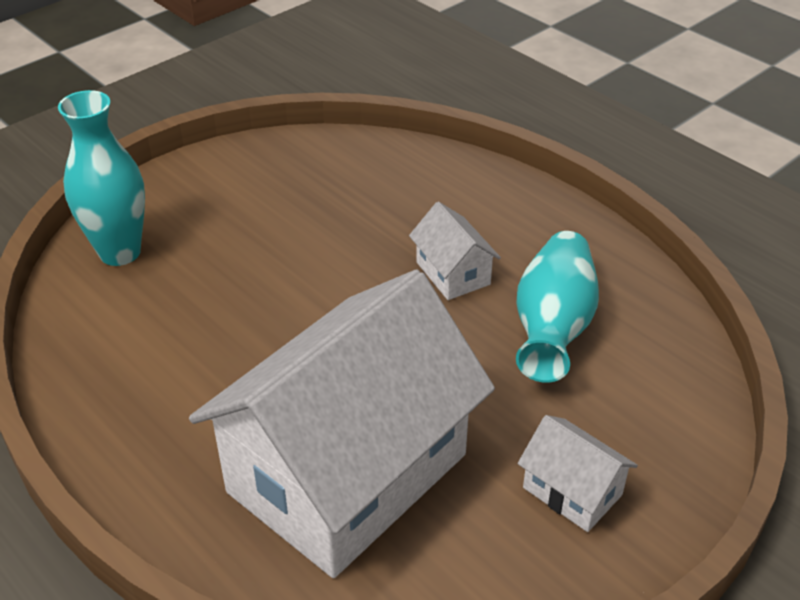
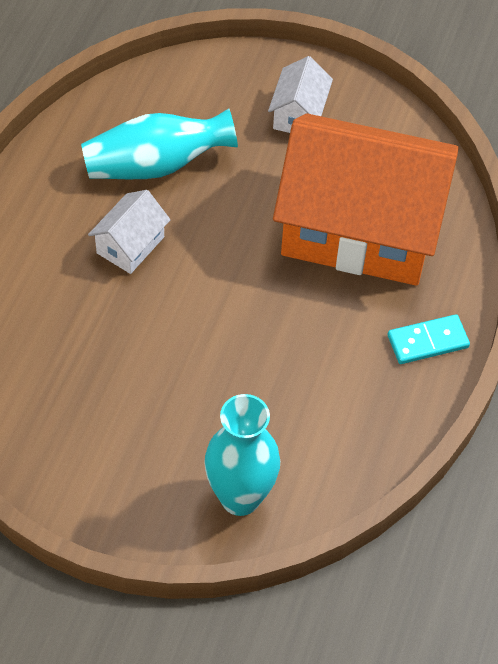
camera: 120 degrees left, 15 degrees up
white house [189,269,495,578] -> orange house [273,113,459,286]
none -> turquoise domino [388,314,470,364]

